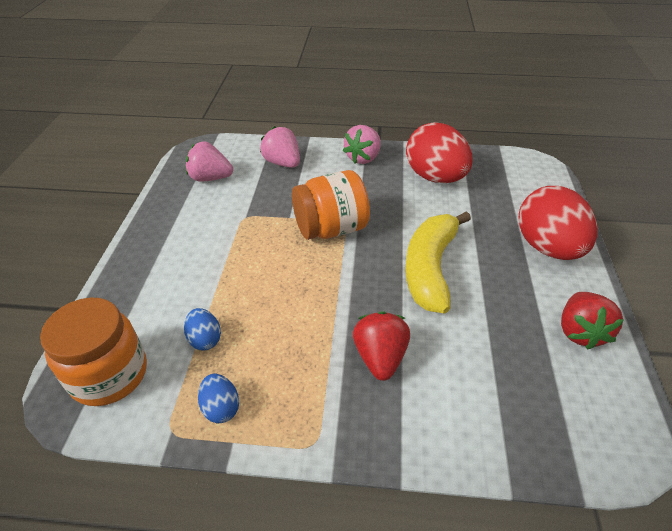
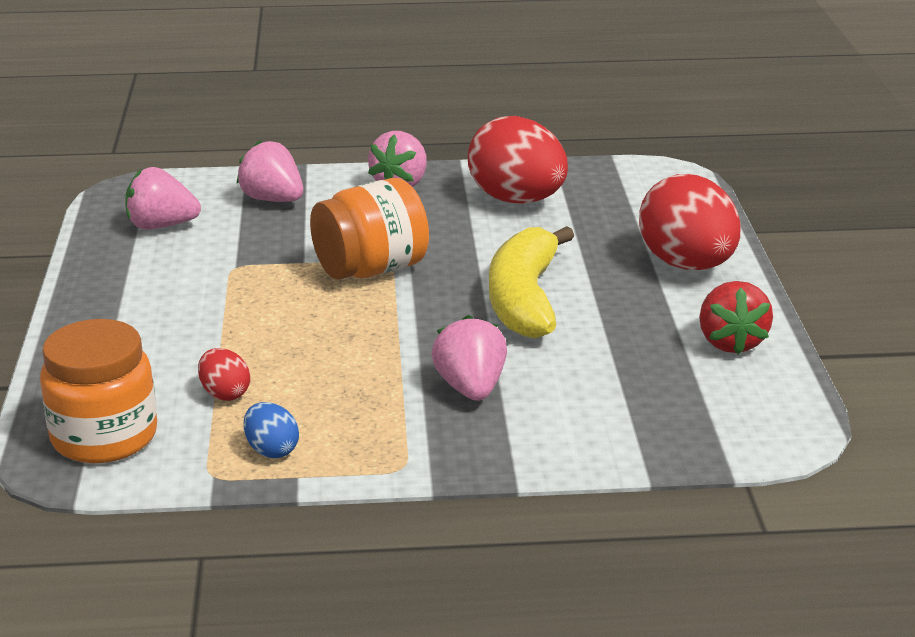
camera: 10 degrees left, 15 degrees down
blue egg [184,308,221,351] -> red egg [198,348,250,401]
red strawberry [353,311,410,381] -> pink strawberry [431,315,507,401]

